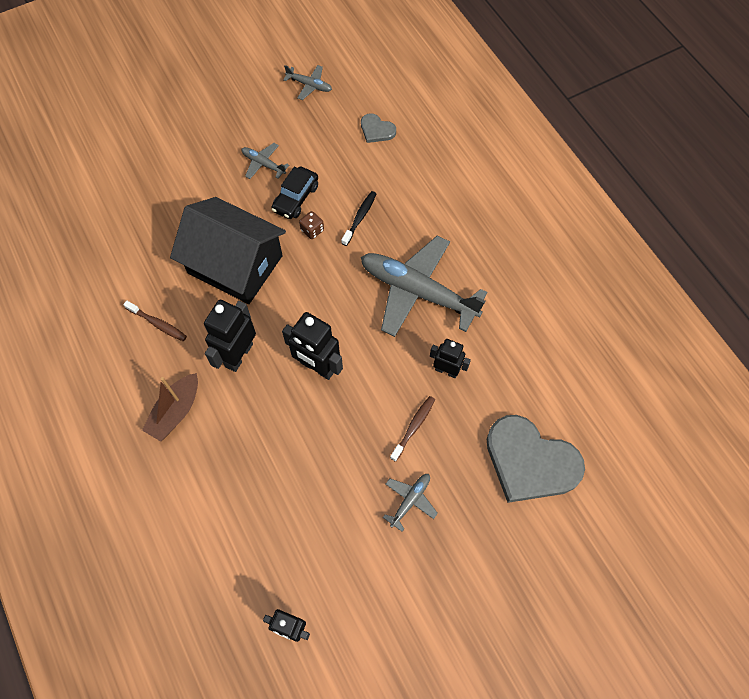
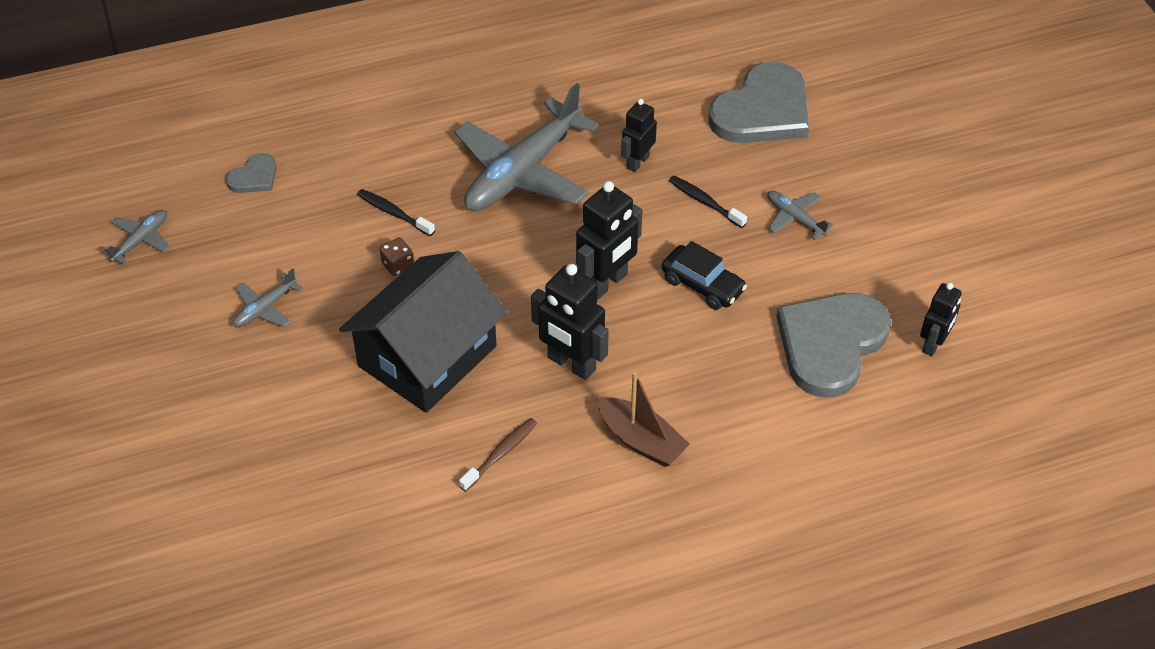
camera: 80 degrees left, 15 degrees down
black car [272,167,318,219] -> black car moved to [662,241,747,310]
brown toothbrush [390,396,435,462] -> black toothbrush [669,176,747,228]
none -> grey heart [776,293,891,398]

